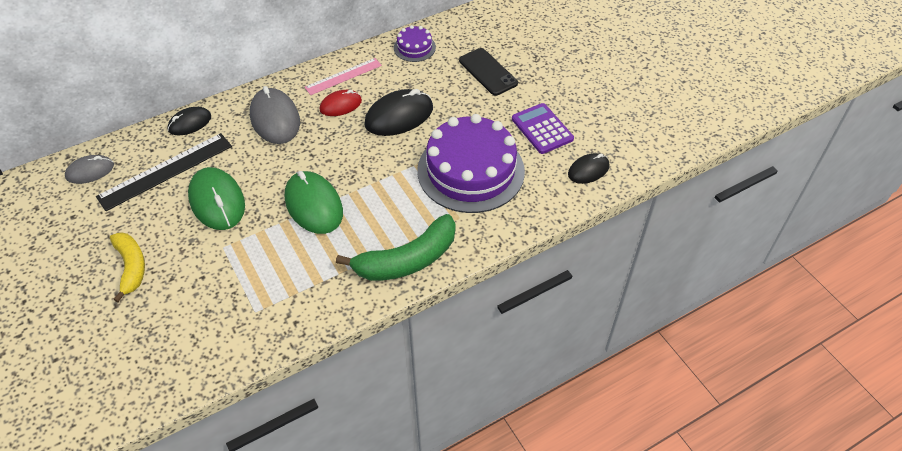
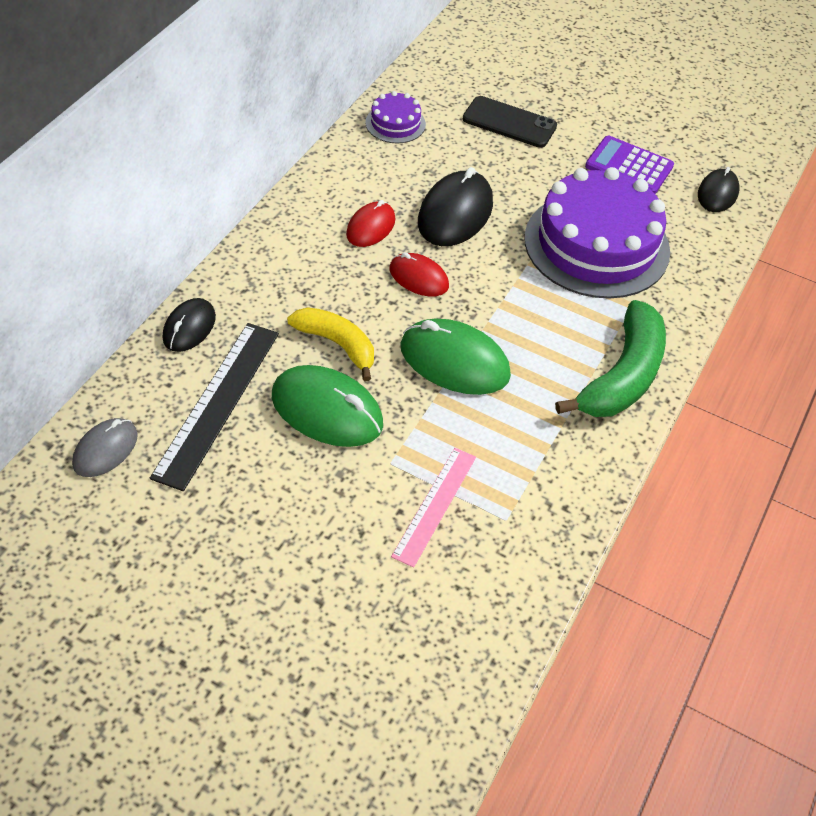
camera: 35 degrees left, 0 degrees up
yellow banana [110,232,145,302] -> yellow banana moved to [287,307,374,381]
grey mouse [250,86,300,144] -> none
pink ruler [304,58,382,95] -> pink ruler moved to [391,448,476,568]
none -> red mouse [389,252,449,297]

